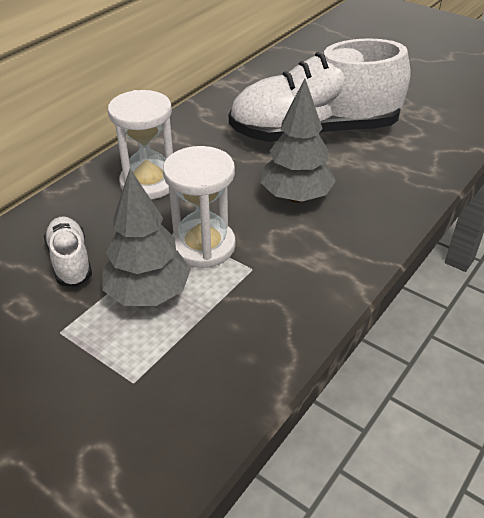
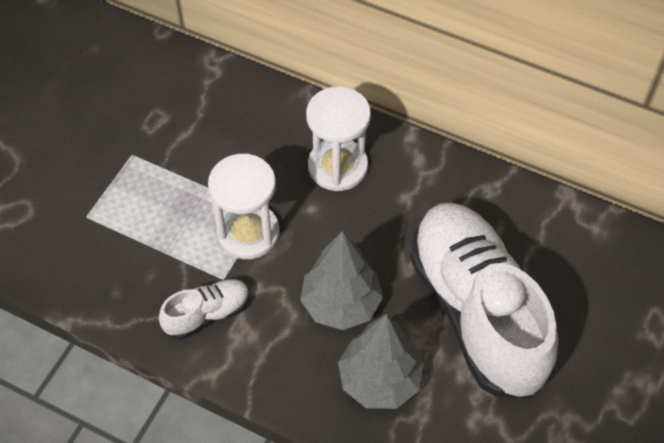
camera: 80 degrees right, 15 degrees up
white shoe [44,216,92,287] -> white shoe moved to [159,279,250,339]
grey tree [102,169,191,306] -> grey tree moved to [338,314,424,409]

